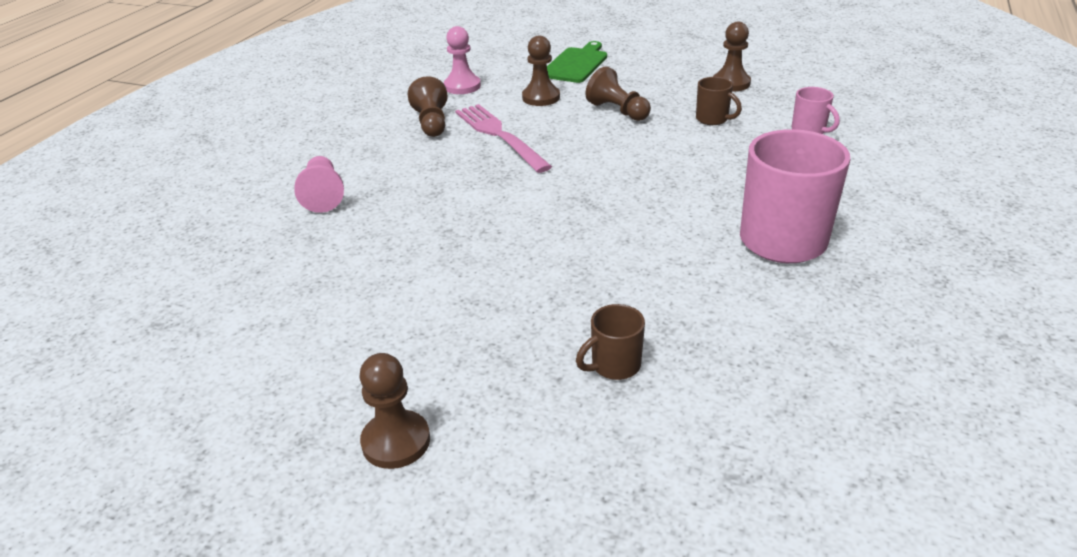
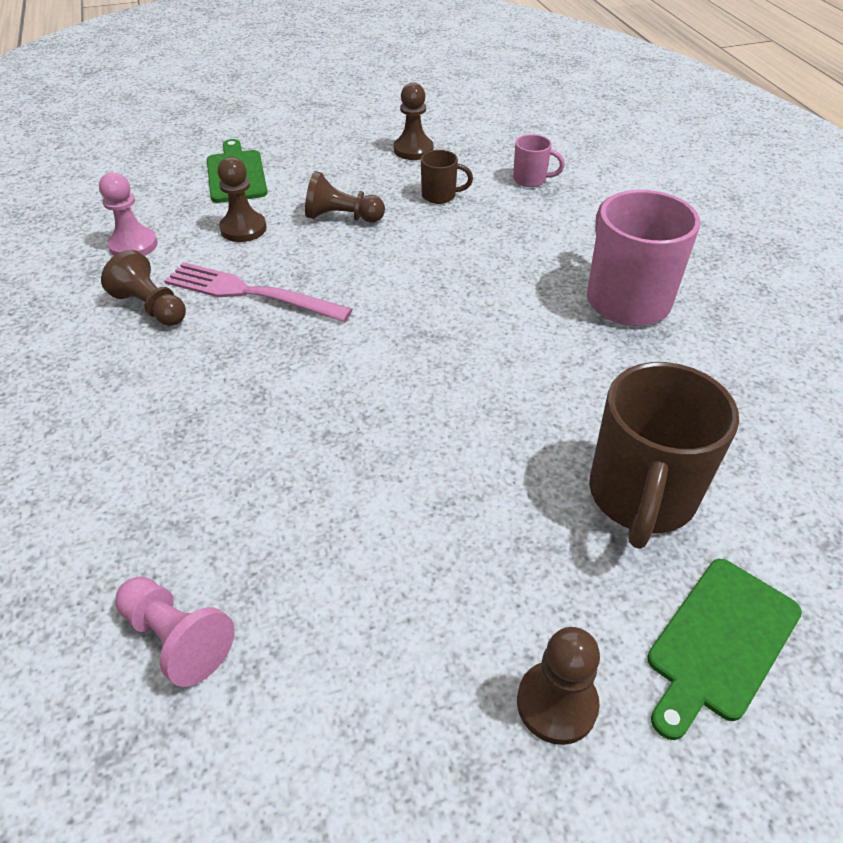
camera: 40 degrees left, 10 degrees up
pink pawn [294,156,344,213] -> pink pawn moved to [115,577,235,687]
brown mug [576,304,645,380] -> brown mug [589,362,739,549], size x2.10
none -> green cutting board [647,559,802,740]

